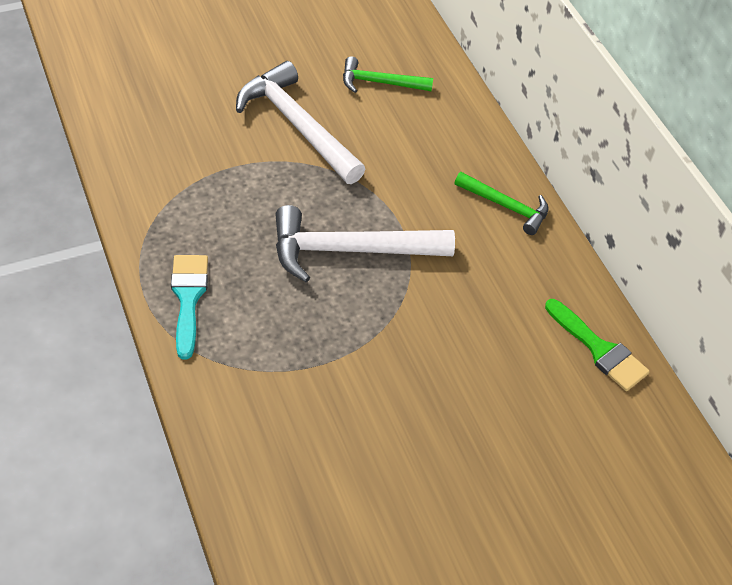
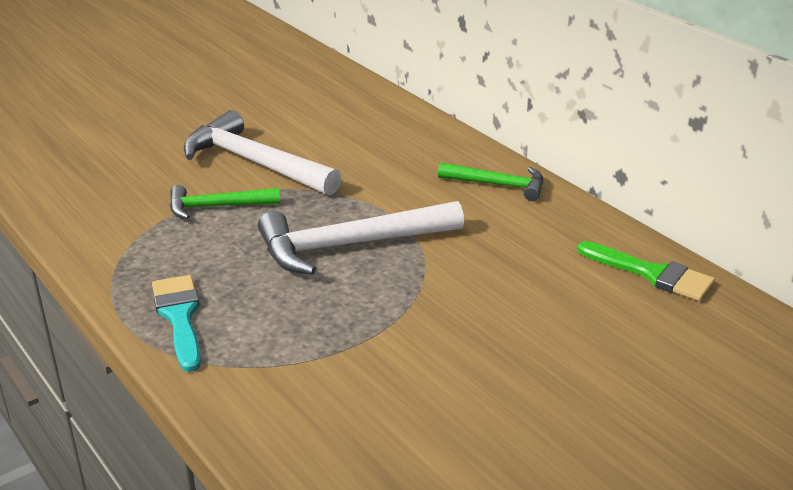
camera: 10 degrees left, 20 degrees down
green hammer [343,56,433,93] -> green hammer moved to [170,185,280,219]

